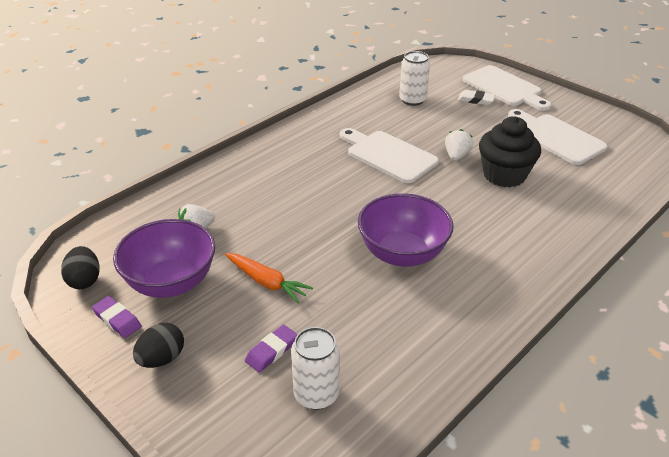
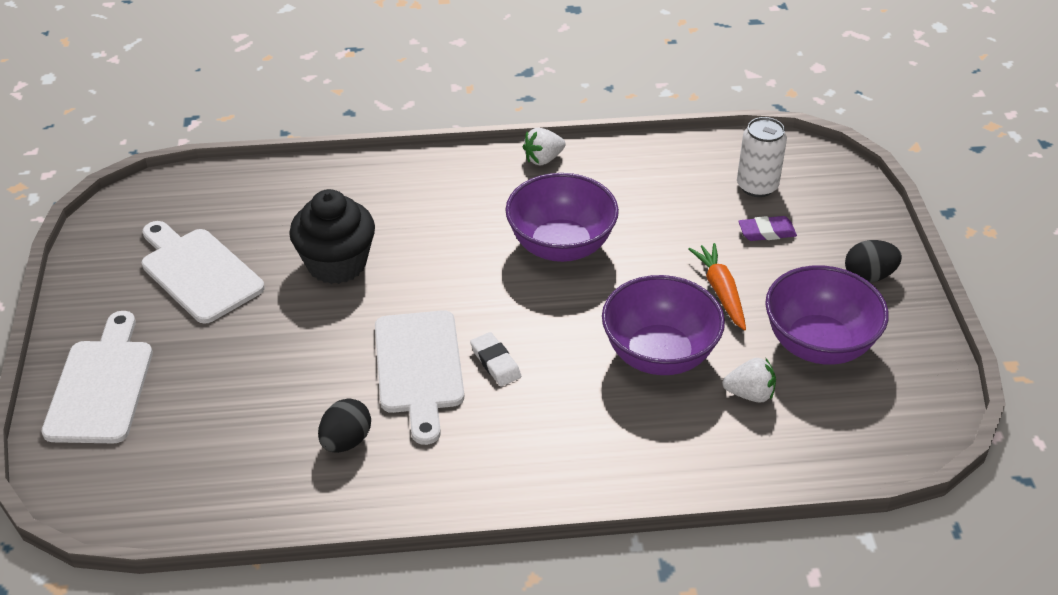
camera: 140 degrees left, 5 degrees up
black egg [61,246,100,289] -> black egg moved to [318,399,371,453]
purple eraser [92,296,141,338] -> none
white can [399,51,430,106] -> none
white strawberry [445,129,473,161] -> white strawberry moved to [523,128,566,165]
white eraser [458,90,495,105] -> white eraser moved to [470,332,521,386]
white cutting board [508,109,607,165] -> white cutting board turned 135 degrees clockwise [142,221,265,324]
none -> purple bowl [602,275,725,375]

